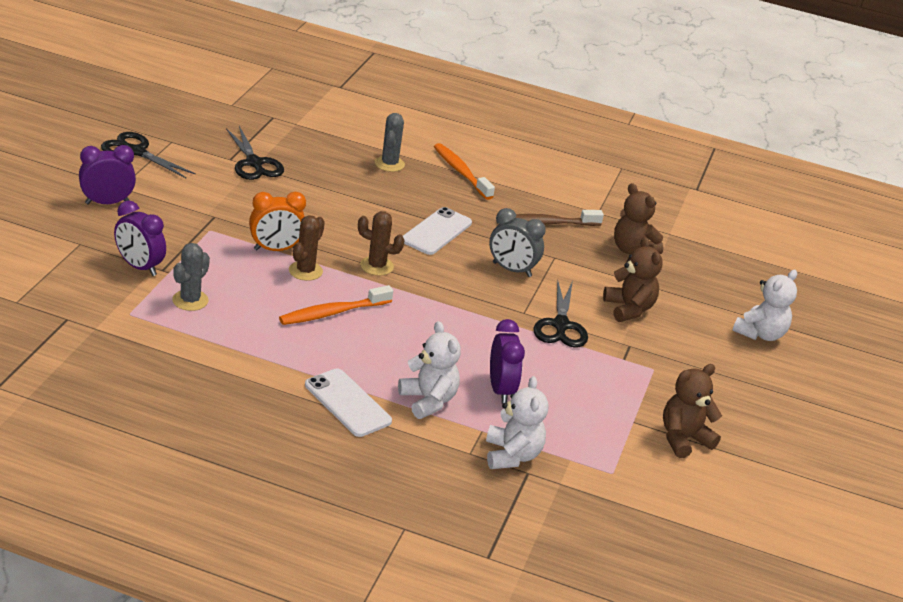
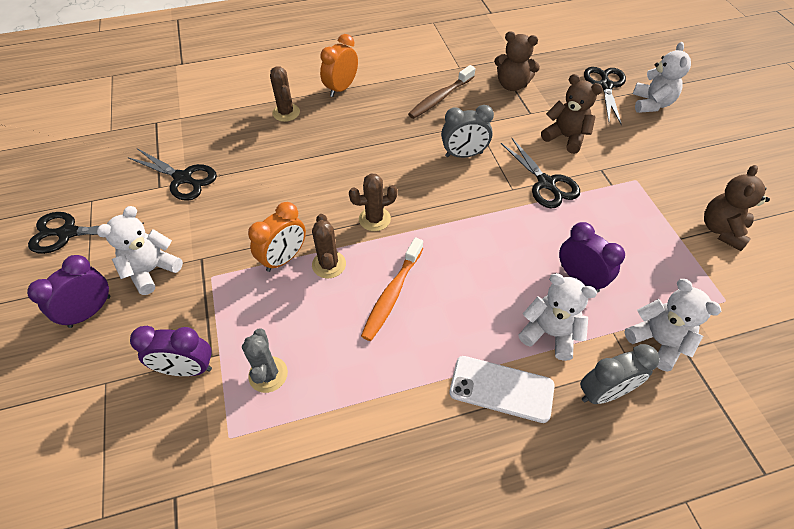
camera: 30 degrees left, 20 degrees up
grey cactus [375,113,405,172] -> brown cactus [270,66,300,122]
white phone [403,207,472,255] -> none
orange toothbrush [434,143,495,200] -> orange clock [320,34,358,97]
none -> white teddy bear [97,206,183,295]
none -> grey clock [580,344,660,404]
none -> black scissors [584,67,626,125]

